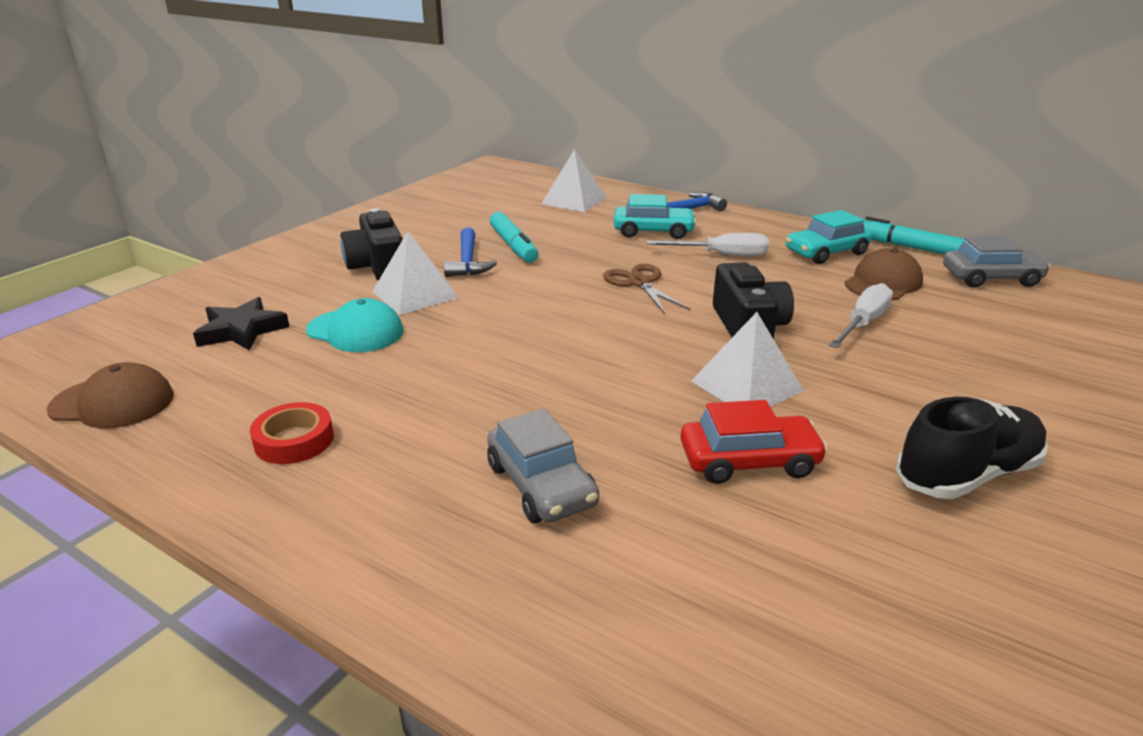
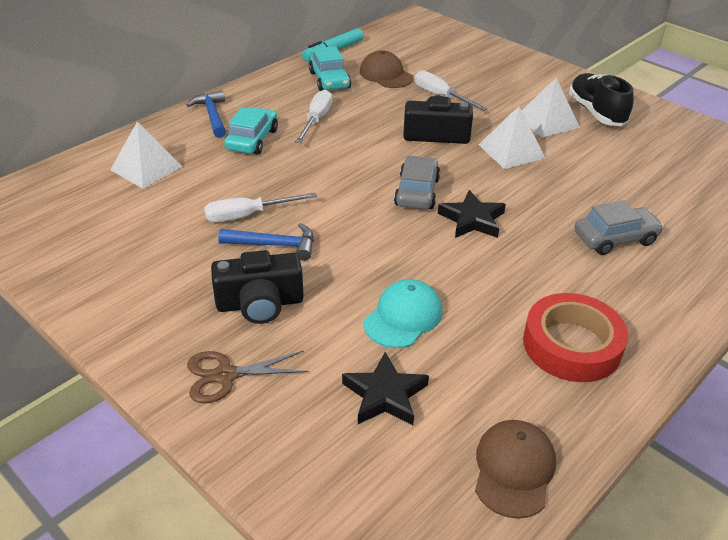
camera: 80 degrees left, 10 degrees up
red tape [250,402,334,464] -> red tape [523,293,628,382], size x1.71
white pyramid [372,231,459,315] -> white pyramid moved to [521,78,580,137]
turquoise marker [490,212,539,263] -> white screwdriver [204,193,317,222]
brown scissors [603,264,690,314] -> brown scissors moved to [187,350,309,403]
red car [680,400,828,484] -> none
grey car [943,236,1050,288] -> grey car moved to [394,156,440,209]
none -> black star [438,190,506,238]

